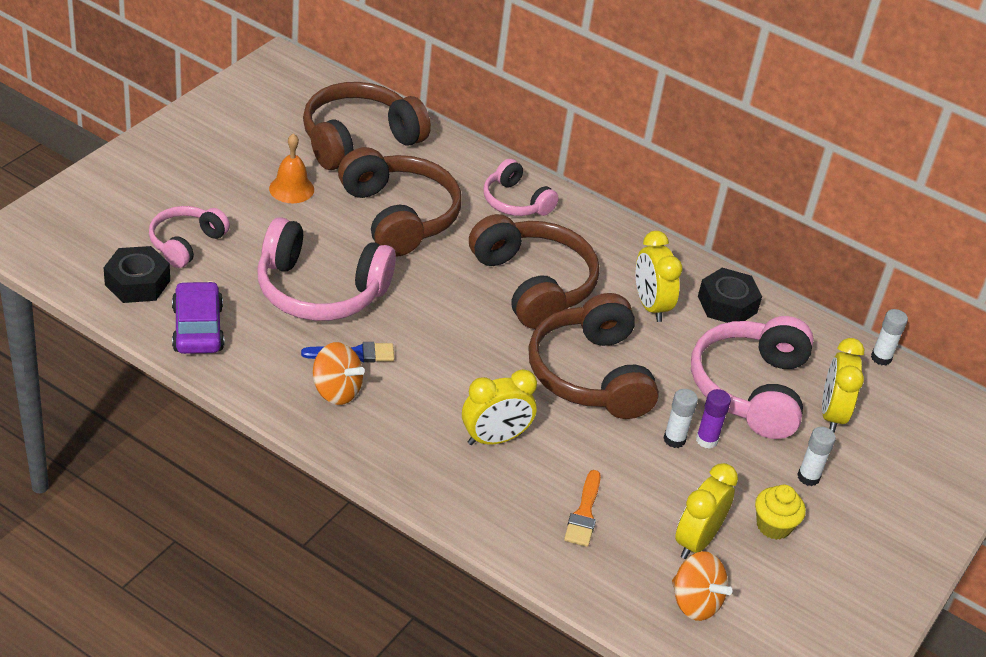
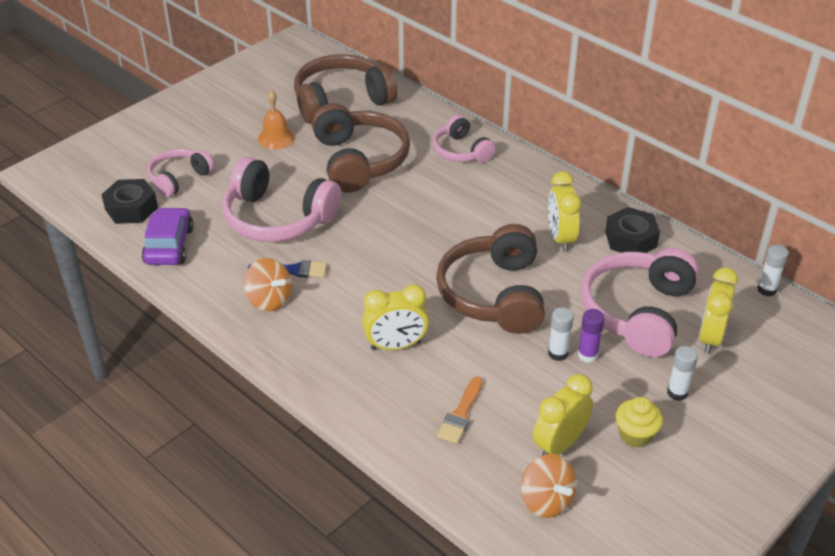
camera: 15 degrees right, 0 degrees up
brown headphones [469,214,600,329] -> none

